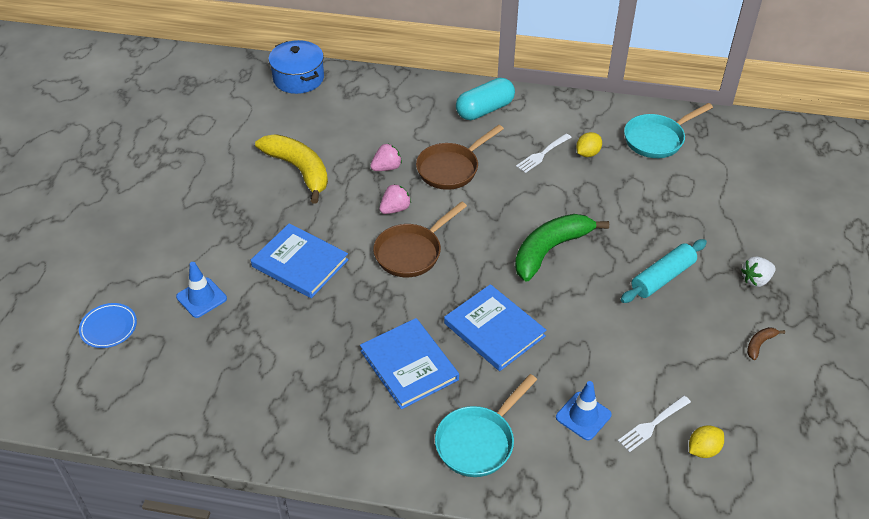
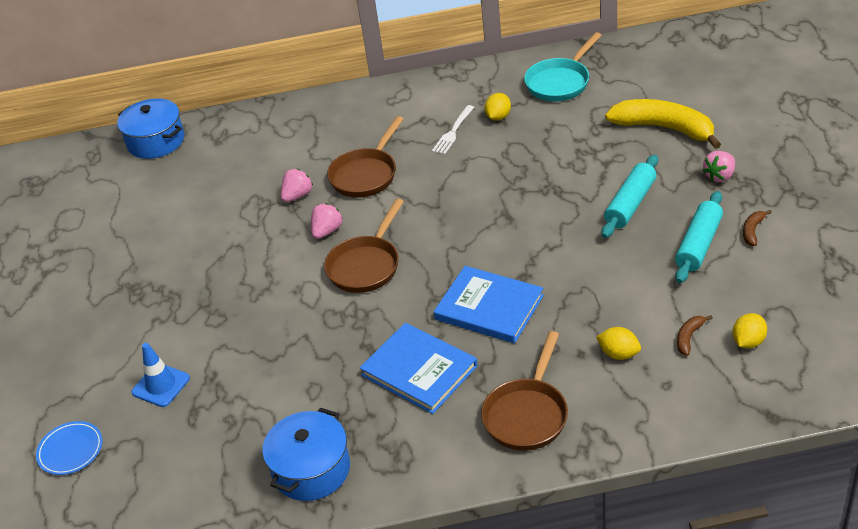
camera: 15 degrees left, 5 degrees down
blue book [251,223,349,298] -> none
yellow banana [255,134,328,204] -> yellow banana moved to [605,99,721,149]
turquoise pan [435,374,537,477] -> brown pan [481,331,568,451]
turquoise capsule [456,78,515,120] -> none
green banana [515,214,609,282] -> none
blue traffic cone [556,381,612,440] -> yellow lemon [596,327,641,360]
white fork [618,396,691,452] -> brown banana [677,315,713,356]
white strawberry [741,257,776,287] -> pink strawberry [702,151,735,182]
none -> blue pot [262,408,350,501]
none -> turquoise rolling pin [675,191,723,283]

